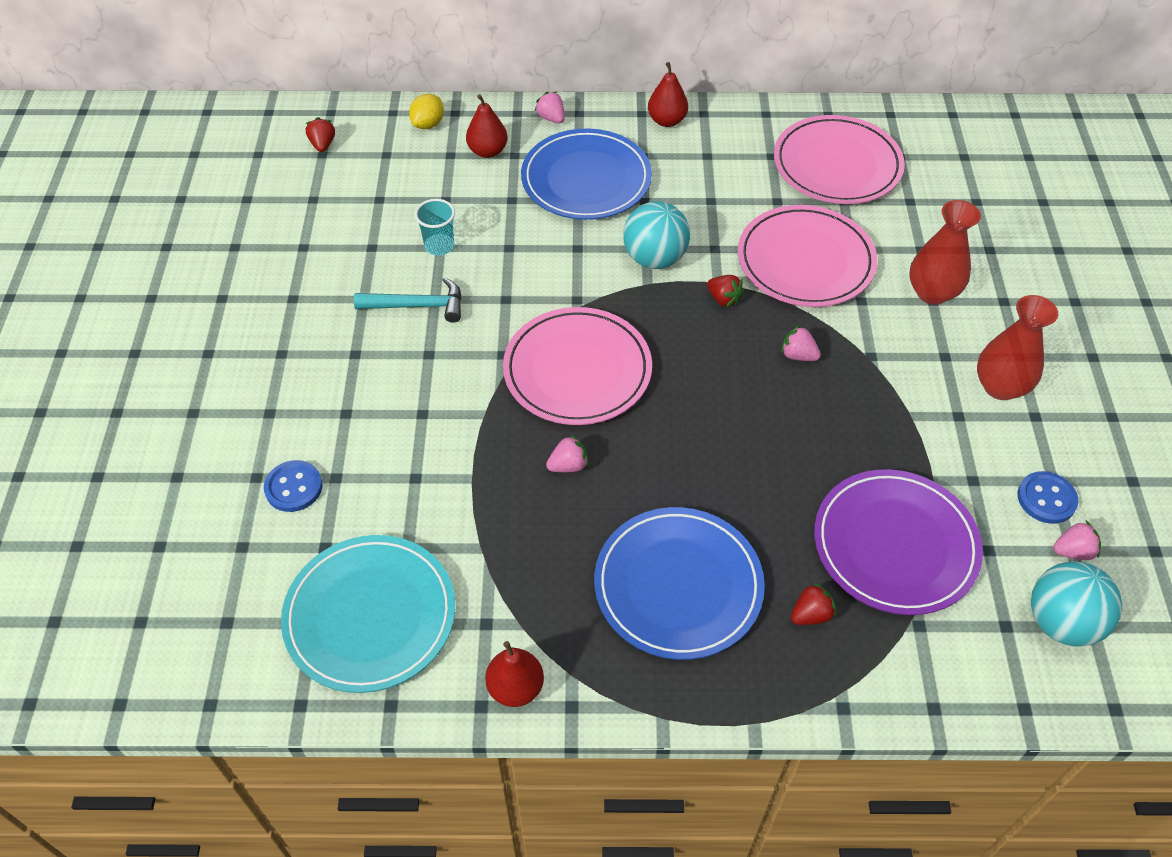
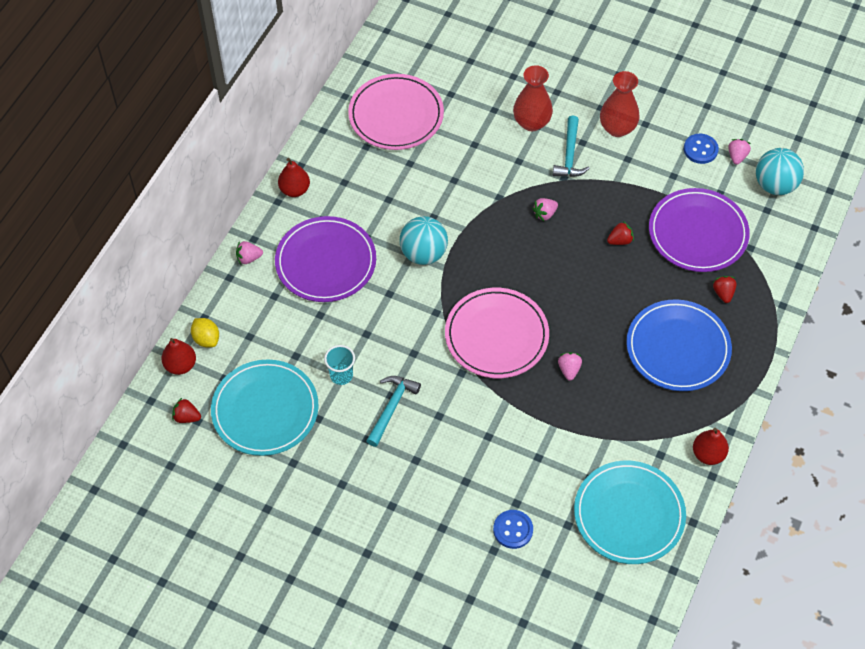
camera: 65 degrees left, 5 degrees up
red pear [466,94,508,158] -> red pear moved to [161,338,196,375]
blue plate [521,129,652,220] -> purple plate [275,216,376,302]
red strawberry [707,275,744,307] -> red strawberry moved to [607,221,634,245]
pink plate [738,205,877,307] -> none
none -> turquoise plate [211,359,319,456]
none -> turquoise hammer [553,115,590,177]

